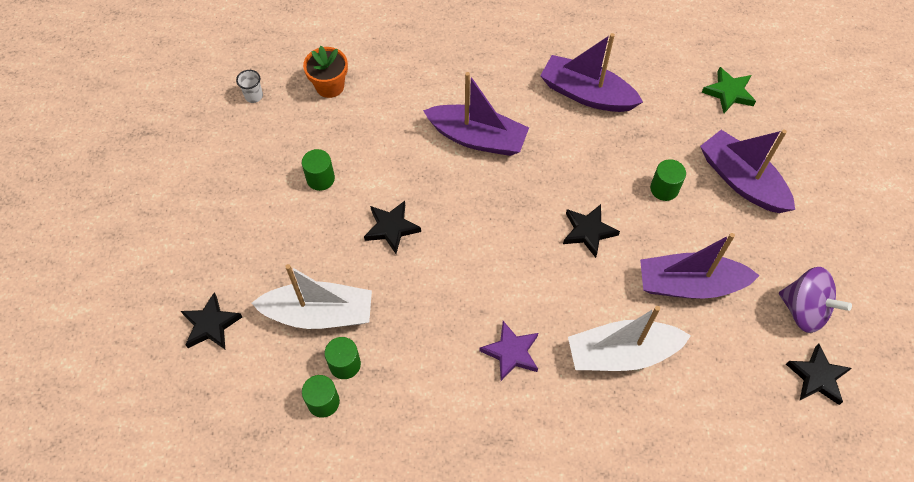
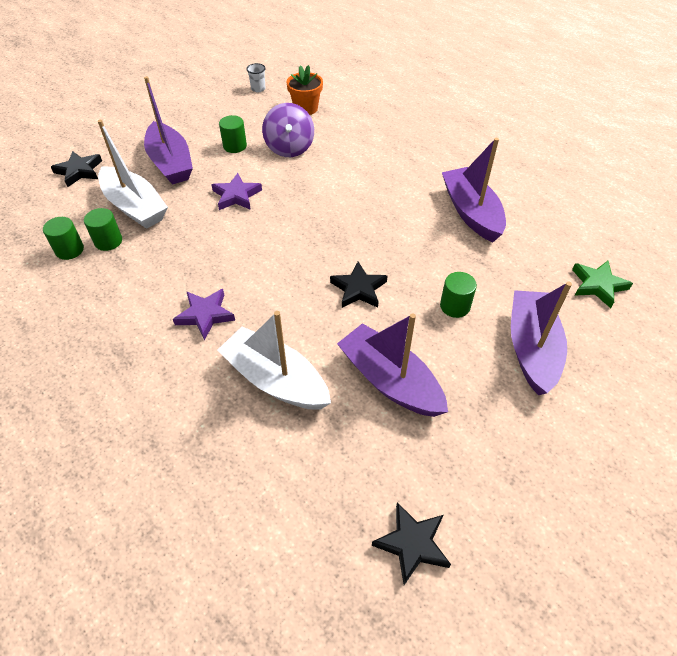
camera: 45 degrees right, 10 degrees down
black star [364,201,421,254] -> purple star [211,173,262,210]
purple boat [423,72,529,156] -> purple boat moved to [144,76,193,184]
purple spinning top [779,267,852,333] -> purple spinning top moved to [262,103,314,157]

